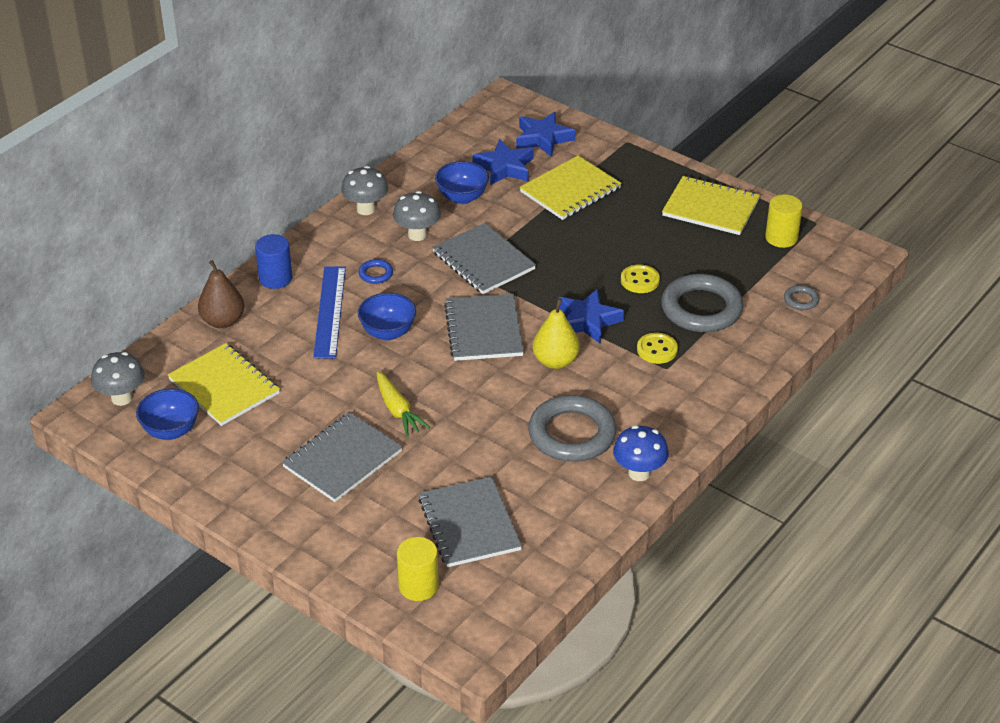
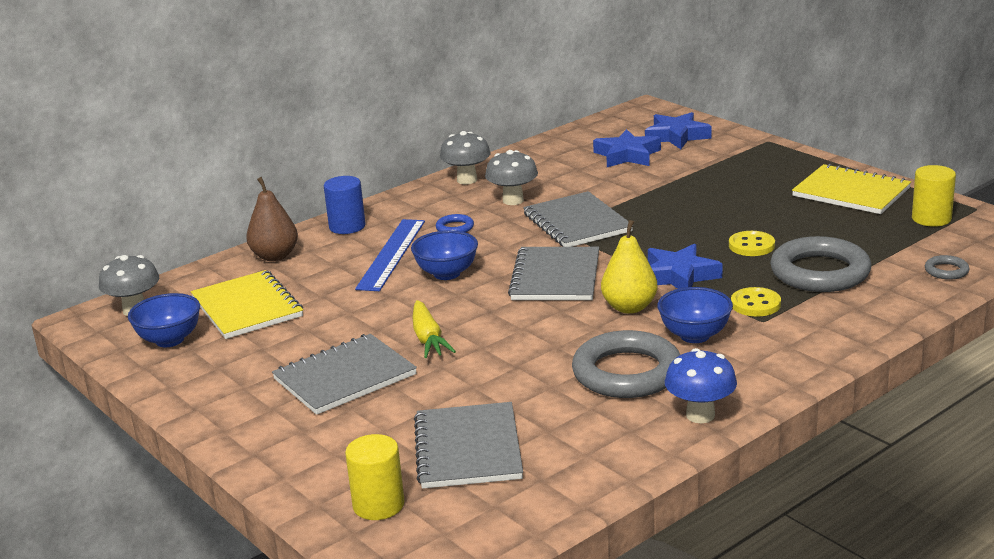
camera: 15 degrees right, 15 degrees down
blue bowl [435,161,489,204] -> blue bowl moved to [657,287,733,343]
yellow notebook [519,155,622,220] -> none

